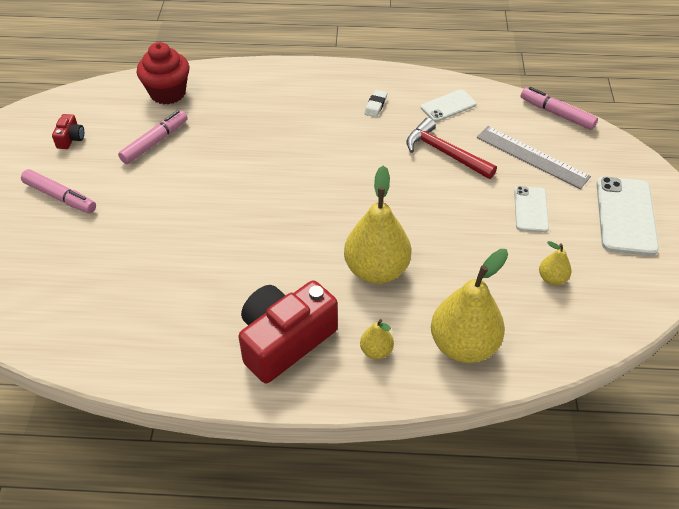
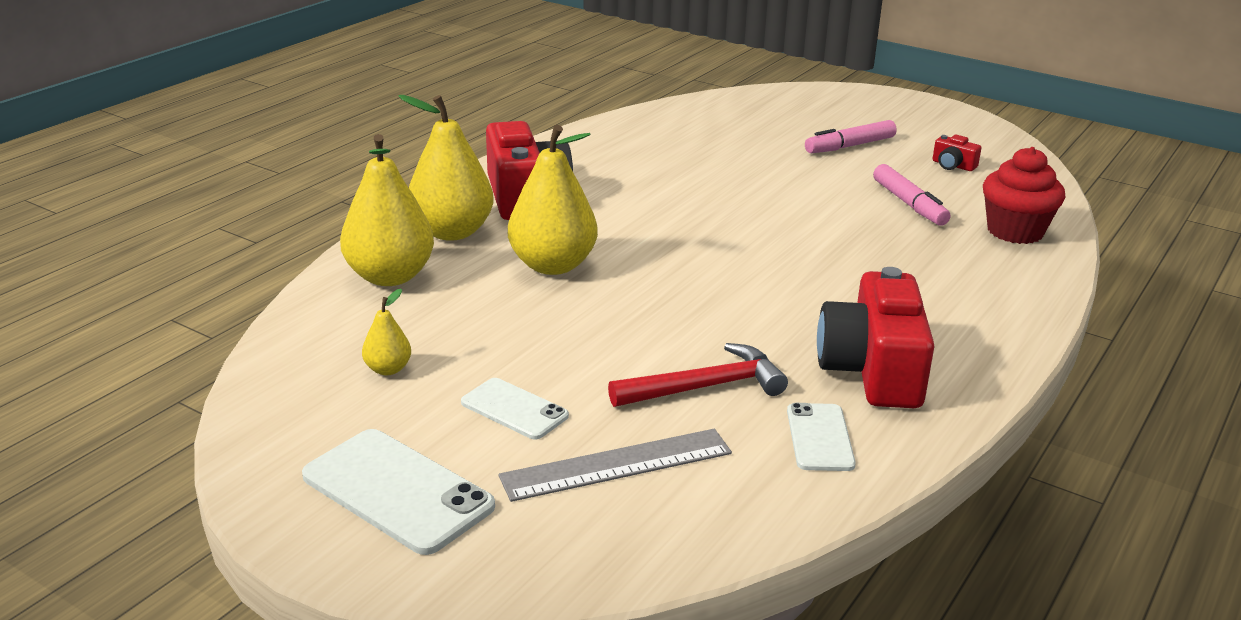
camera: 120 degrees right, 20 degrees down
yellow pear [360,319,394,359] -> yellow pear [399,95,494,241], size x2.13
white eraser [365,90,387,117] -> red camera [817,267,934,408]
pink marker [521,87,598,130] -> none

